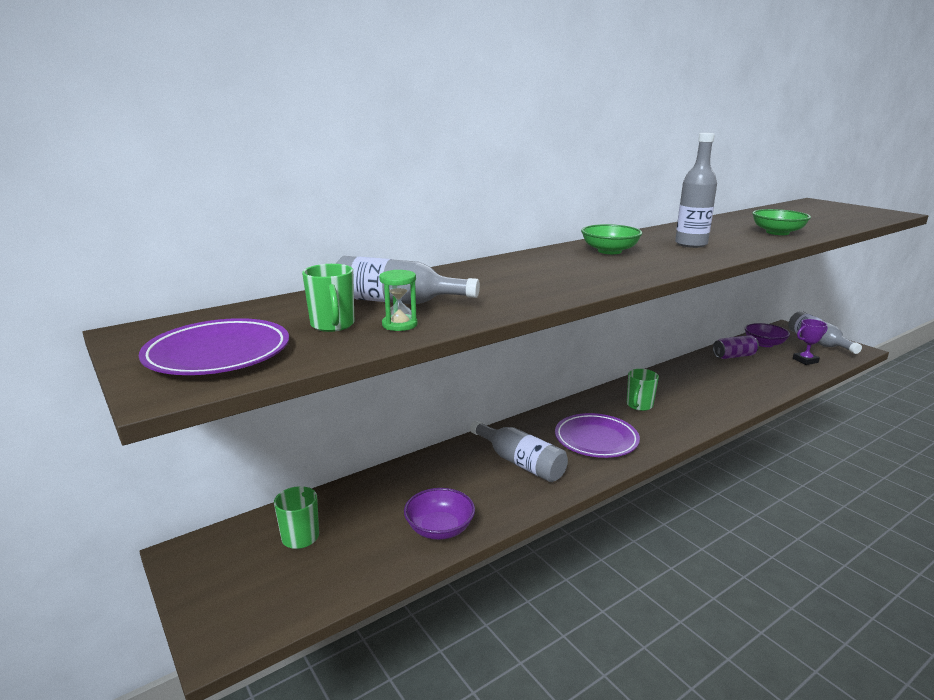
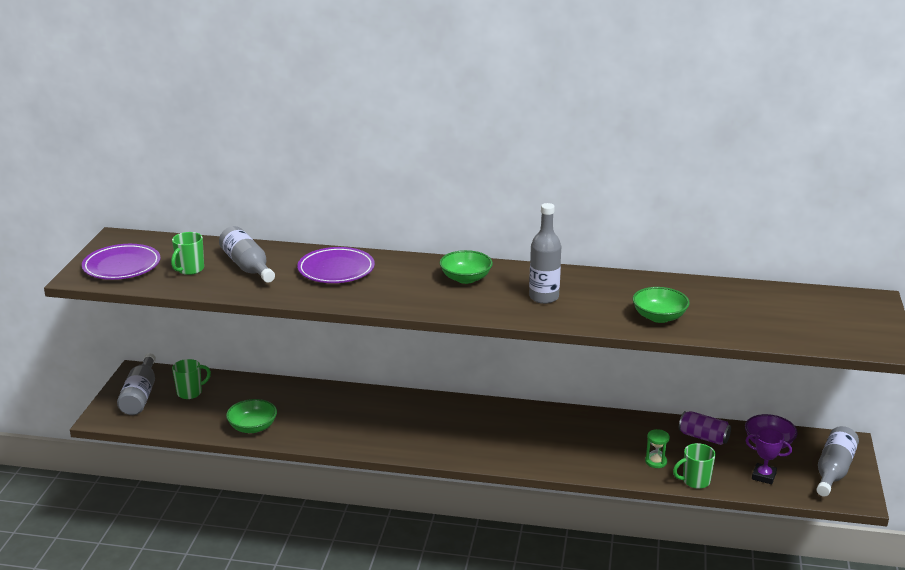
camera: 45 degrees right, 5 degrees up
green hourglass [379,270,418,331] -> green hourglass moved to [645,429,670,468]
purple bowl [404,488,475,540] -> green bowl [226,399,277,433]
grey bottle [470,420,568,482] -> grey bottle moved to [117,353,156,415]
purple plate [555,413,640,458] -> purple plate moved to [297,247,375,283]
green mug [627,369,659,411] -> green mug moved to [673,443,716,489]

